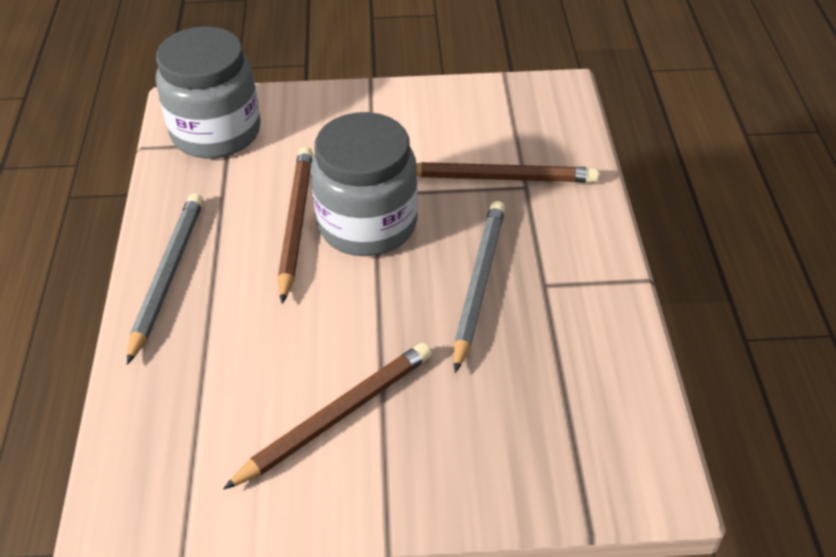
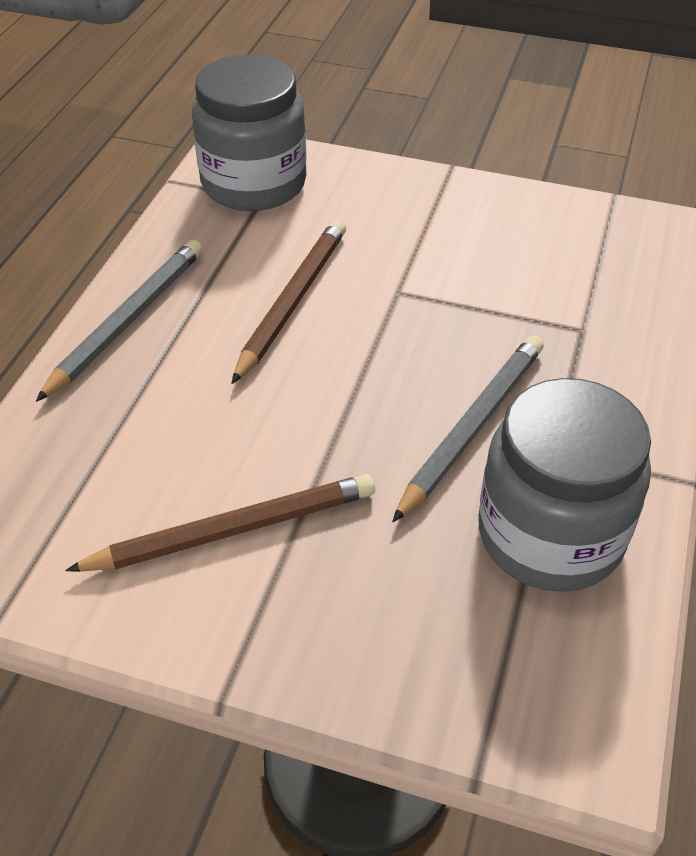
camera: 20 degrees right, 0 degrees up
grey jar [311,112,418,256] -> grey jar moved to [479,378,651,592]
brown pencil [416,162,599,183] -> none

